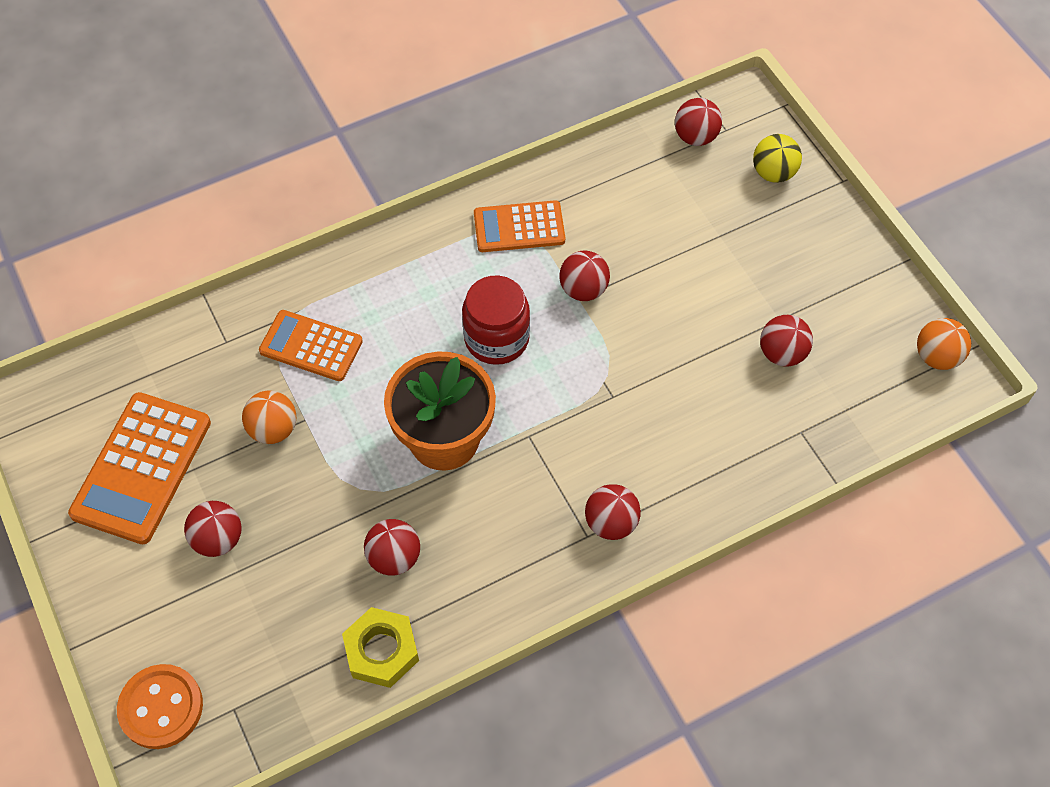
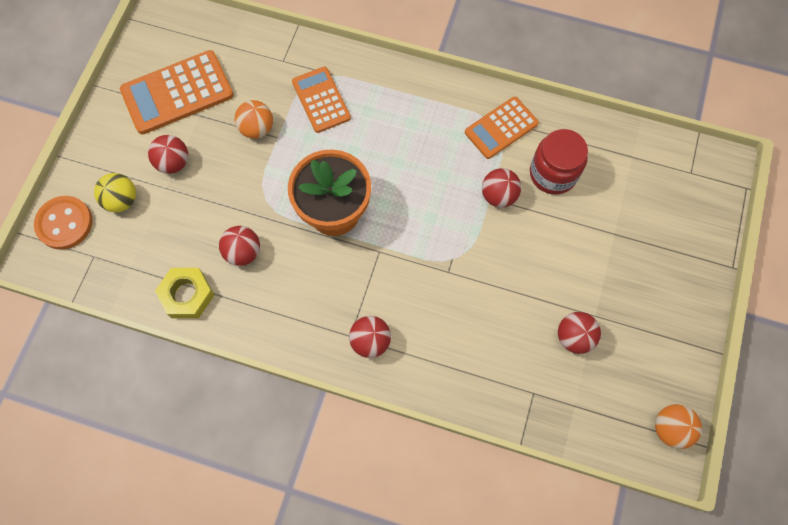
camera: 45 degrees right, 10 degrees up
red jar [462,276,530,365] -> red jar moved to [530,129,588,195]
orange calculator [474,200,565,252] -> orange calculator turned 75 degrees counterclockwise [465,97,539,159]
red ball [675,98,722,146] -> none
yellow ball [753,134,802,183] -> yellow ball moved to [94,173,136,212]

